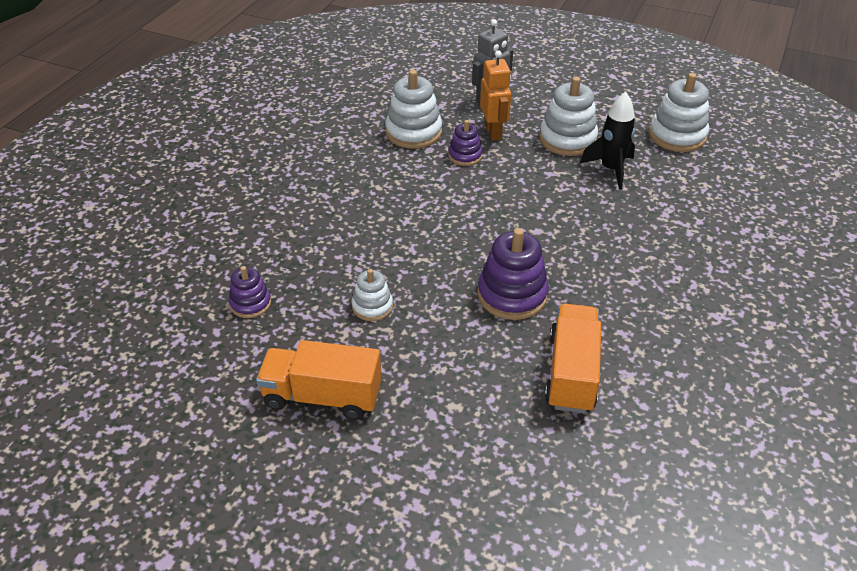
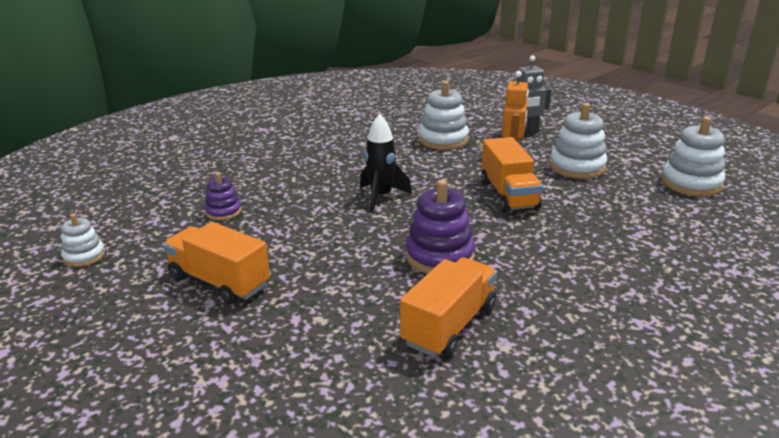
camera: 25 degrees right, 15 degrees down
white stacking toy [352,269,393,321] -> white stacking toy moved to [61,214,105,267]
purple stacking toy [448,120,483,166] -> none
black rocket [580,92,635,189] -> black rocket moved to [360,114,412,212]
none -> orange truck [481,137,543,213]

